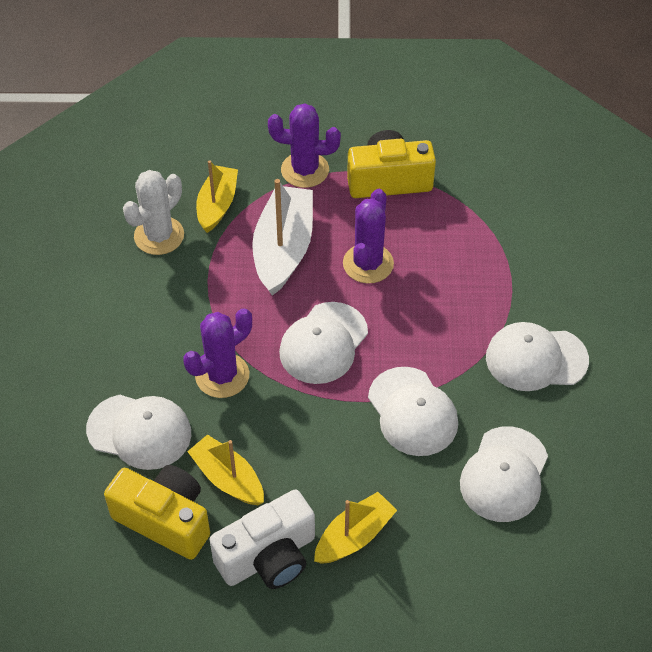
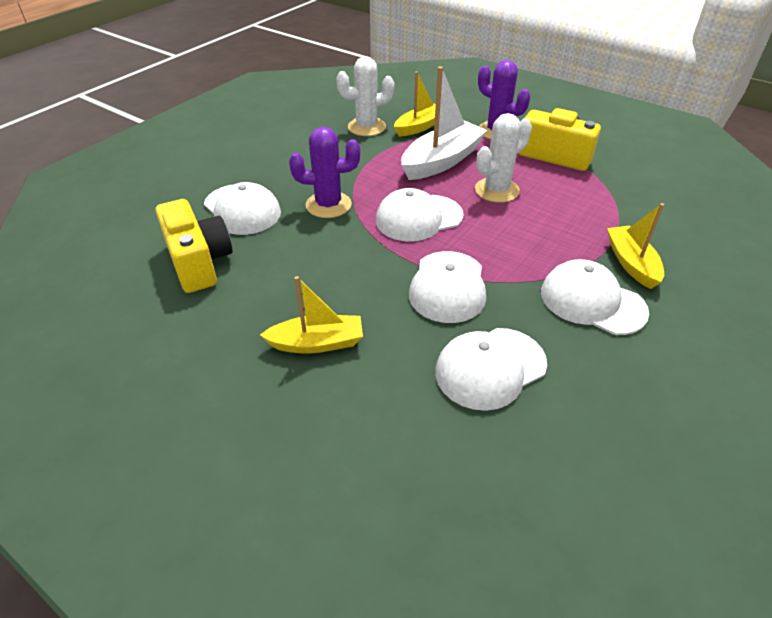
camera: 35 degrees right, 10 degrees down
yellow boat [187,435,264,505] -> yellow boat moved to [607,203,664,289]
white camera [210,490,315,589] -> none
purple cactus [343,189,394,284] -> white cactus [475,113,532,203]

